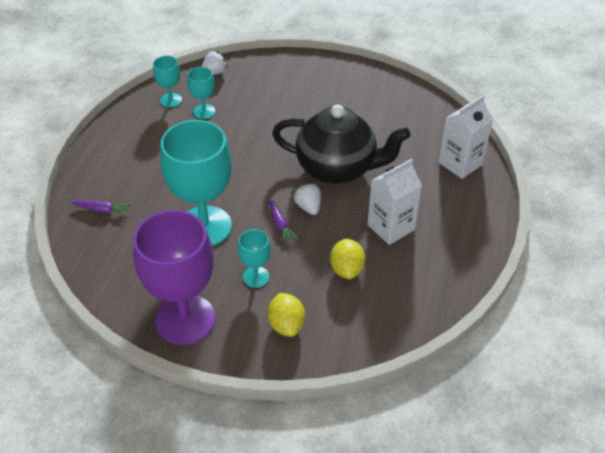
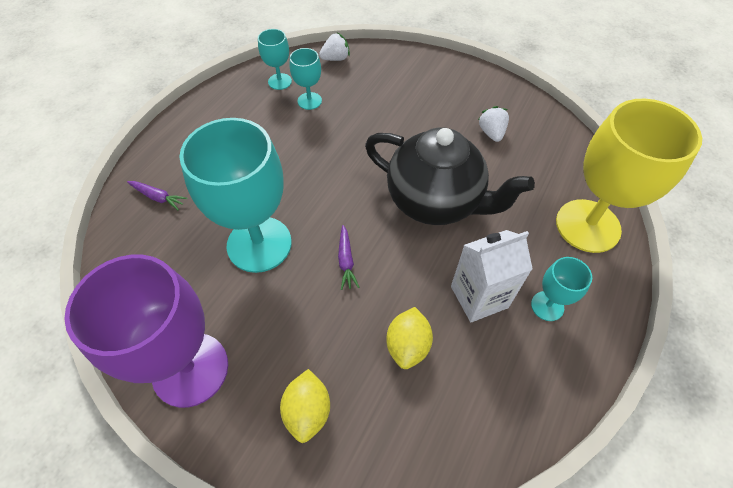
camera: 15 degrees right, 10 degrees up
turquoise goblet [238,229,271,288] -> turquoise goblet moved to [531,257,592,321]
white strawberry [293,183,321,215] -> white strawberry moved to [478,106,509,142]
white carton [439,95,493,179] -> yellow goblet [556,99,702,253]

